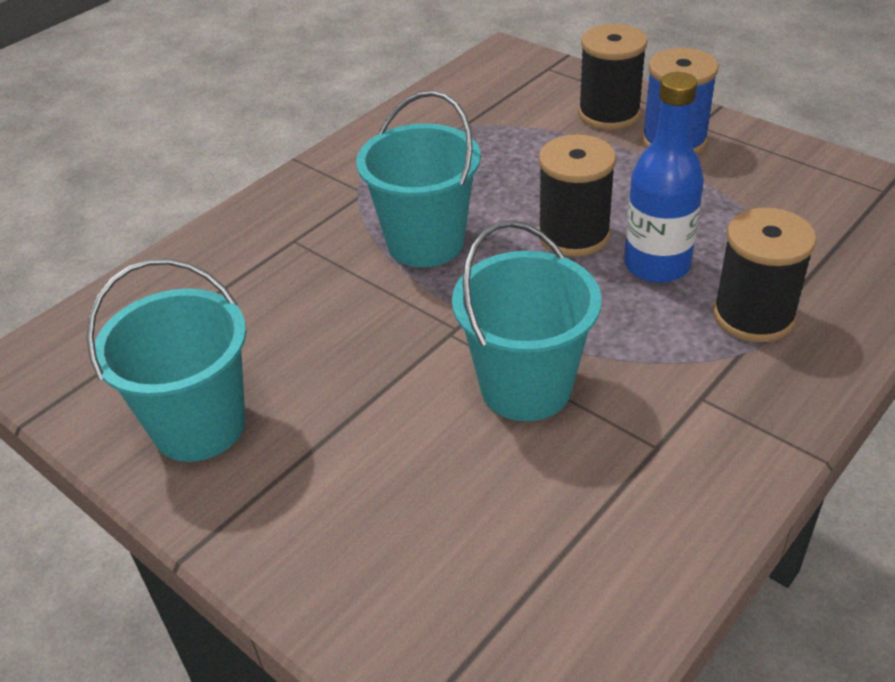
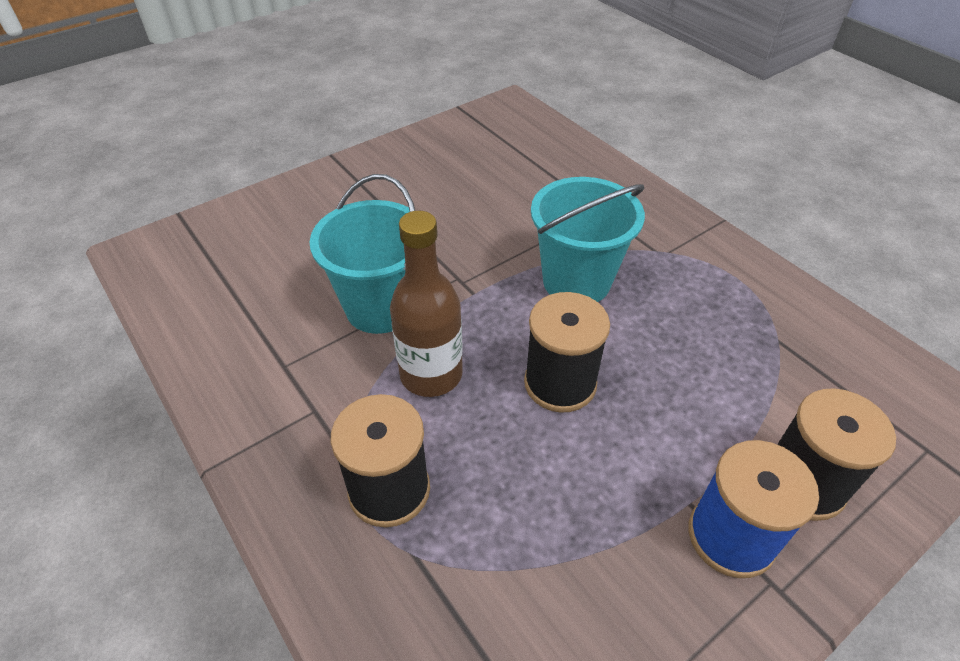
camera: 100 degrees right, 5 degrees up
turquoise bucket [86,258,246,462] -> none
blue bottle [624,72,704,283] -> none
none -> brown bottle [390,211,463,397]

